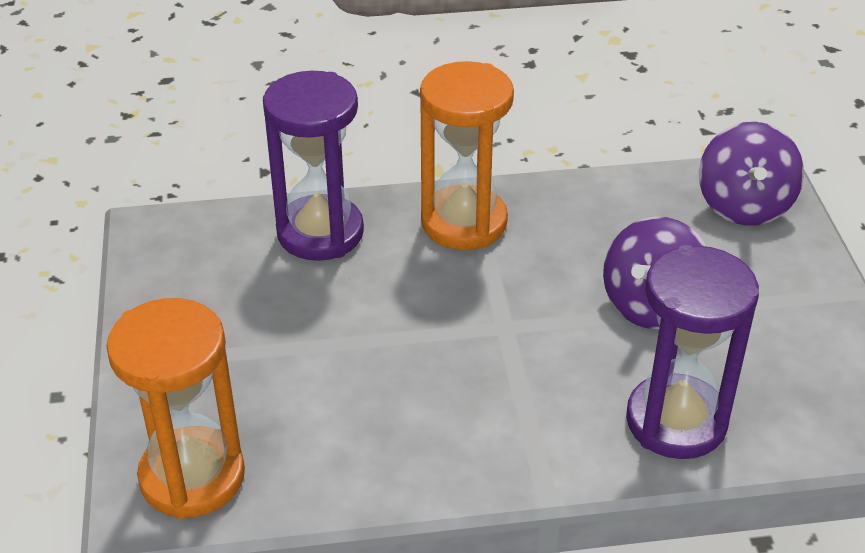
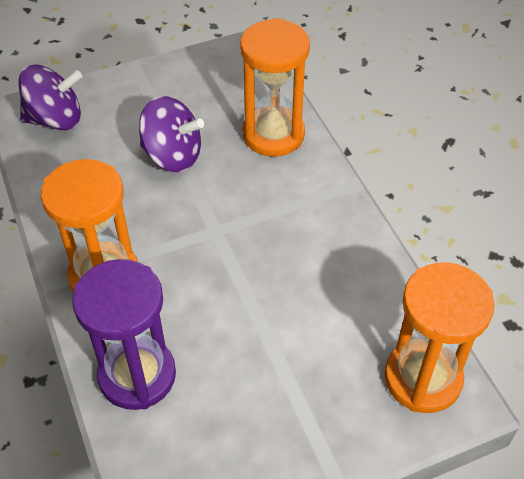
camera: 105 degrees left, 10 degrees up
purple hourglass [626,245,759,459] -> orange hourglass [240,18,310,157]

